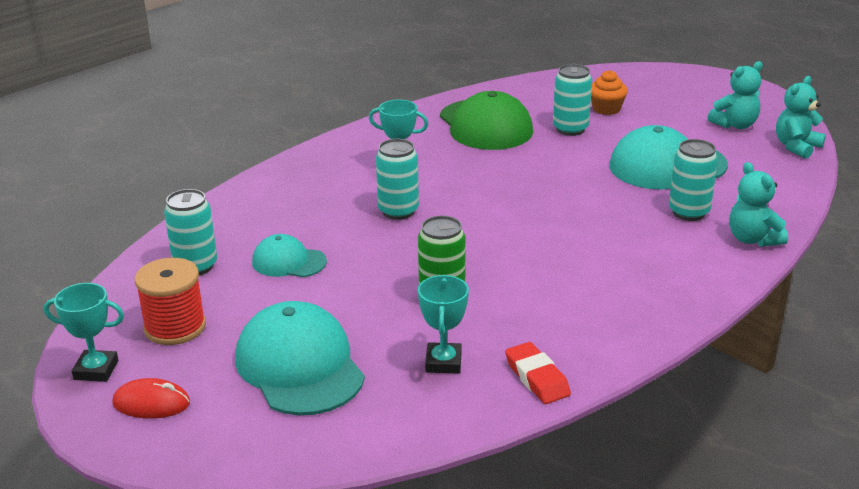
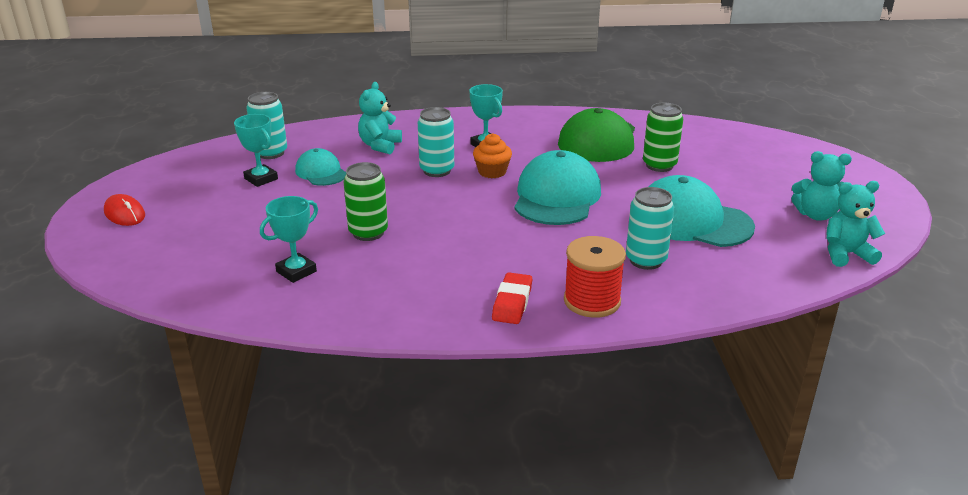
camera: 40 degrees right, 0 degrees up
turquoise trophy [44,283,124,382] -> turquoise trophy moved to [234,114,278,187]
red spool [135,258,206,345] -> red spool moved to [564,236,626,318]
turquoise cap [235,301,365,415] -> turquoise cap moved to [514,150,601,225]
red eraser [505,342,571,404] -> red eraser moved to [492,272,532,324]
turquoise can [553,64,592,136] -> green can [643,103,683,172]
orange cupcake [591,70,628,115] -> orange cupcake moved to [473,133,512,178]
turquoise teddy bear [729,162,788,247] -> turquoise teddy bear moved to [358,82,402,154]

